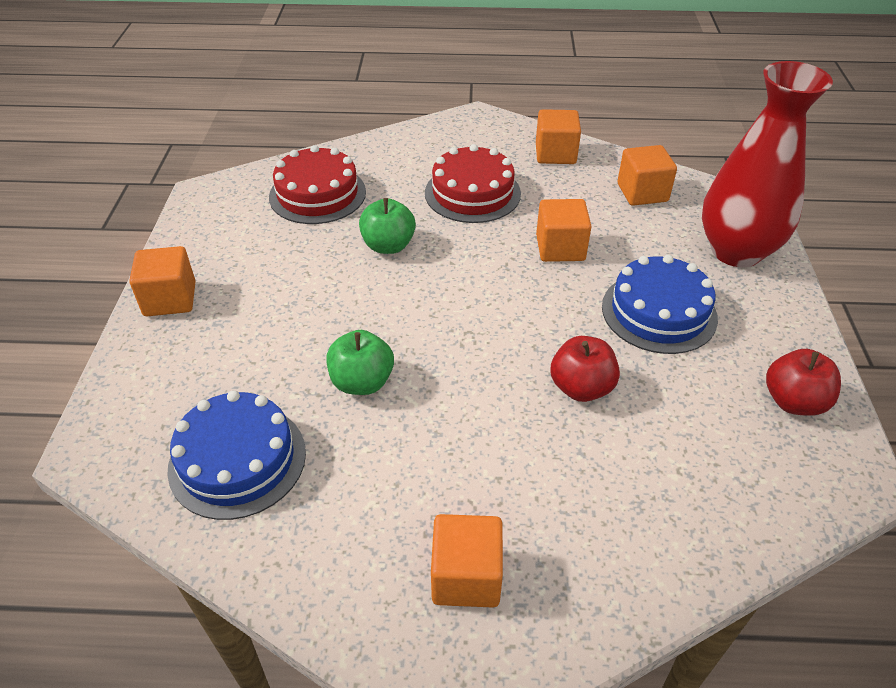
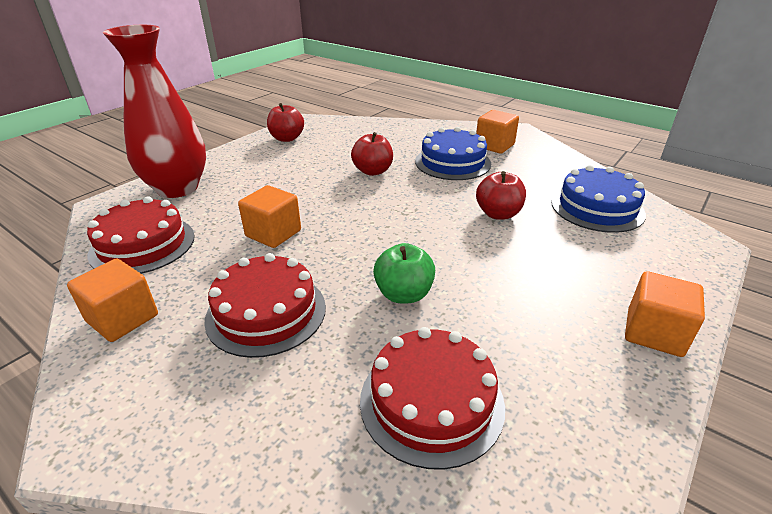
camera: 145 degrees left, 10 degrees down
green apple [326,330,394,395] -> red apple [476,171,526,220]
blue cake [602,255,718,354] -> blue cake moved to [415,127,491,180]
orange cube [617,145,677,206] -> red cake [87,196,195,274]

